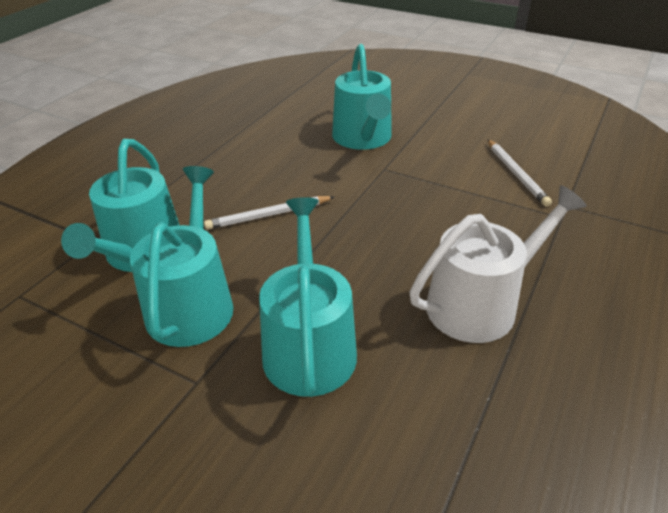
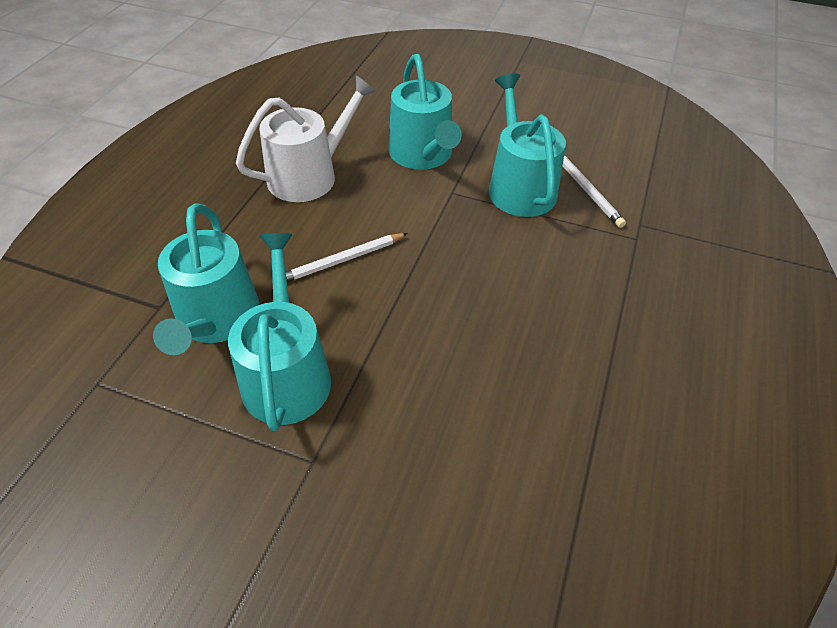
camera: 10 degrees left, 10 degrees up
turquoise watering can [259,197,357,397] -> turquoise watering can moved to [489,73,566,217]
white watering can [410,185,587,343] -> white watering can moved to [236,75,376,202]

